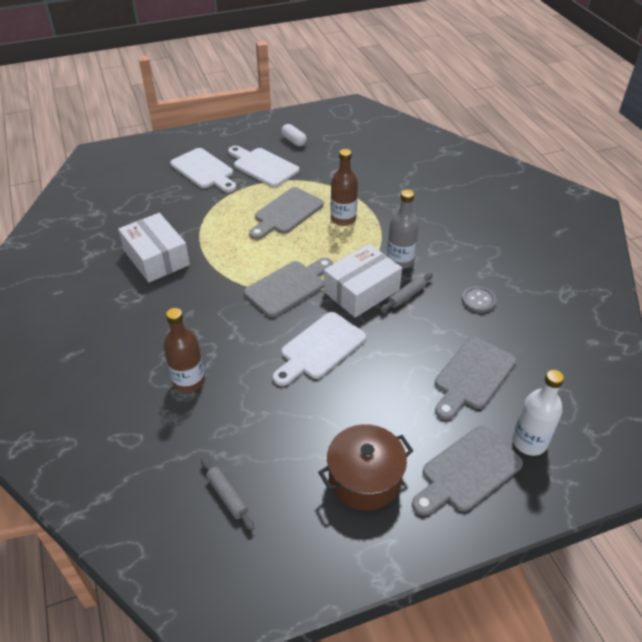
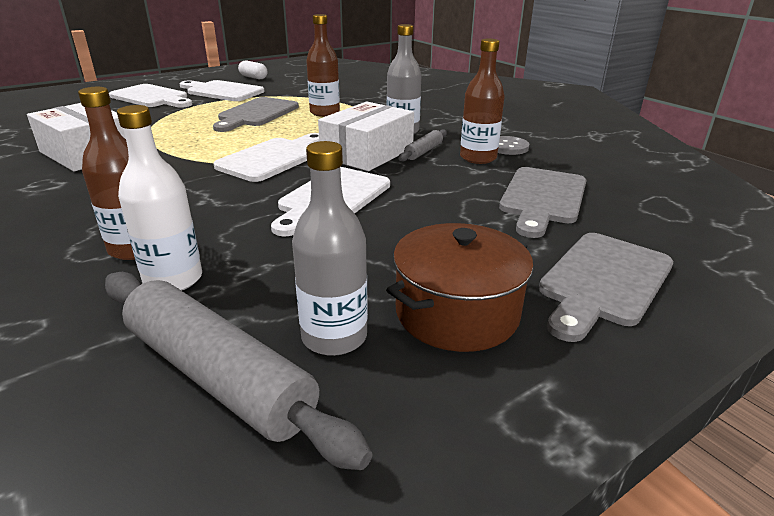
camera: 15 degrees left, 15 degrees down
grey rolling pin [201,457,254,531] -> grey rolling pin [105,272,372,470], size x2.09
grey cutting board [244,258,333,318] -> white cutting board [213,133,319,182]
white bottle [512,370,564,456] -> white bottle moved to [117,105,202,291]
none -> grey bottle [292,141,368,356]
none -> brown bottle [460,39,505,164]

